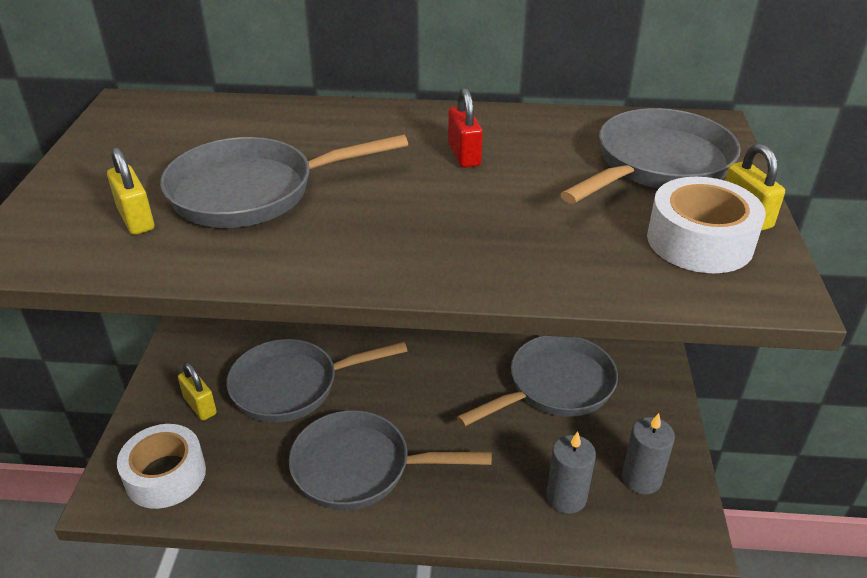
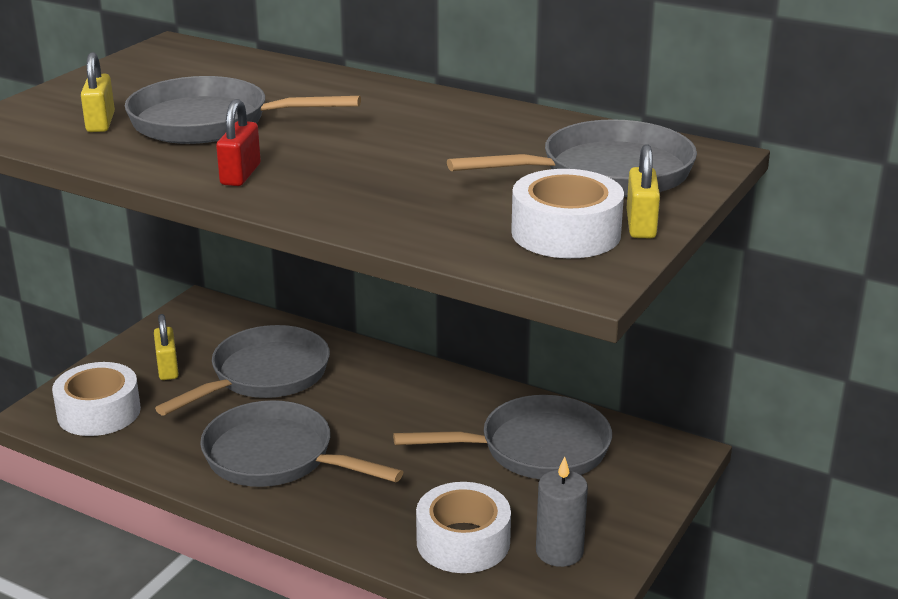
camera: 25 degrees right, 10 degrees down
grey pan [227,339,407,423] -> grey pan turned 120 degrees clockwise [155,325,330,416]
red padlock [448,88,483,168] -> red padlock moved to [216,99,261,186]
grey candle [546,432,596,514] -> white tape [416,482,511,573]

